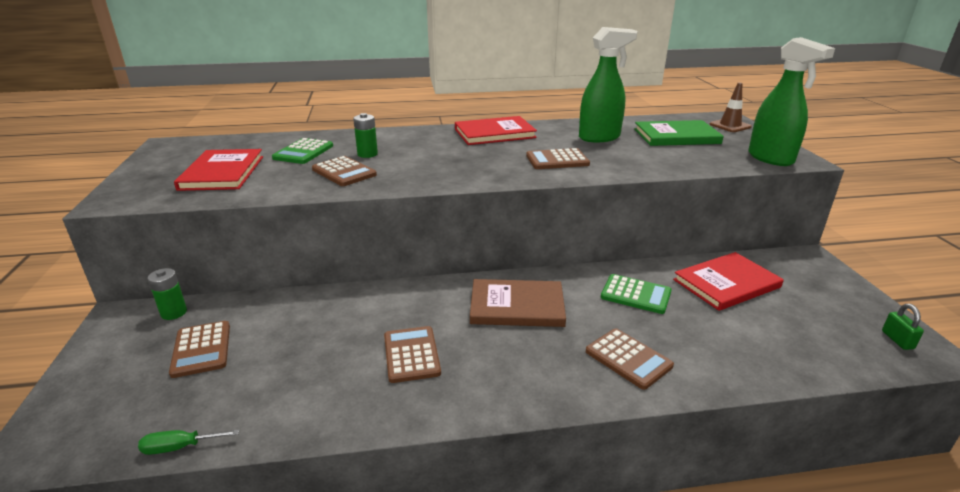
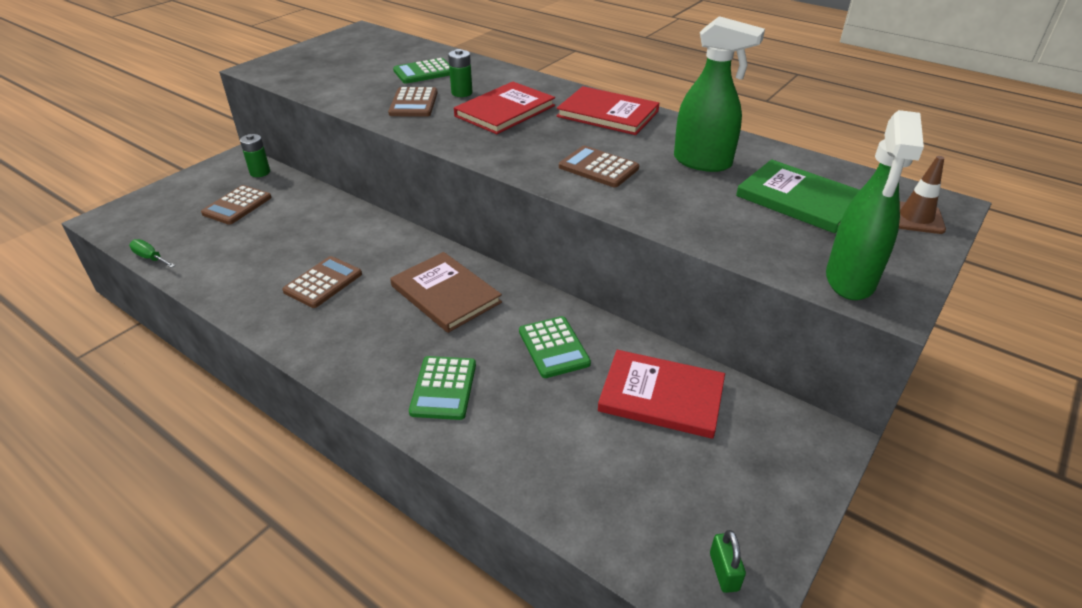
camera: 45 degrees right, 10 degrees up
red book [174,149,263,191] -> red book moved to [454,82,555,134]
brown calculator [586,328,674,390] -> green calculator [409,356,476,420]
green padlock [882,304,924,350] -> green padlock turned 45 degrees counterclockwise [710,530,746,593]

